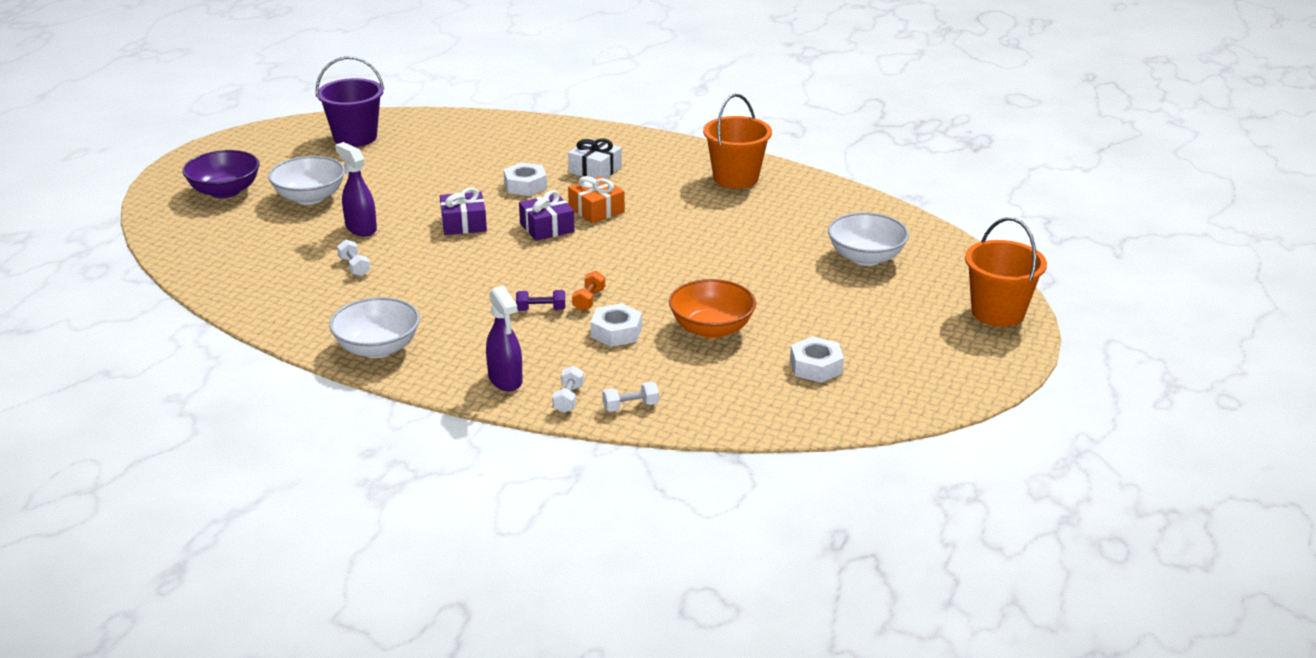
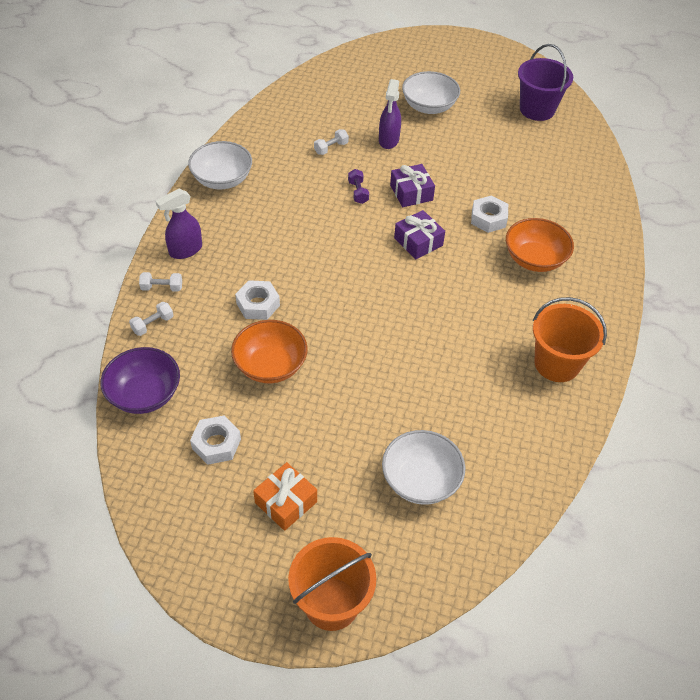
camera: 80 degrees right, 20 degrees up
purple bowl [183,150,260,198] -> purple bowl moved to [101,347,180,414]
purple spray bottle [335,142,377,236] -> purple spray bottle turned 150 degrees clockwise [379,79,401,149]
purple dumbbell [516,290,565,311] -> purple dumbbell moved to [348,169,369,204]
white gift [568,138,622,179] -> orange bowl [506,218,574,272]
orange gift [568,176,625,223] -> orange gift moved to [253,462,317,531]
orange dumbbell [572,271,605,311] -> none
white dumbbell [602,382,659,412] -> white dumbbell turned 75 degrees clockwise [129,302,174,336]

